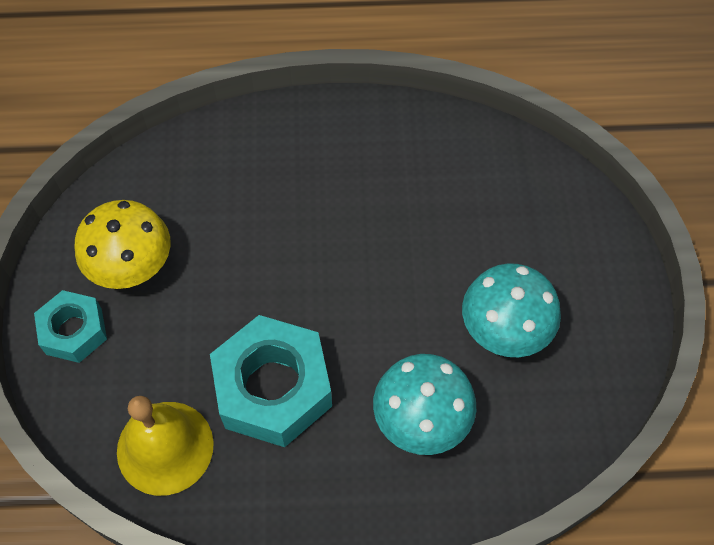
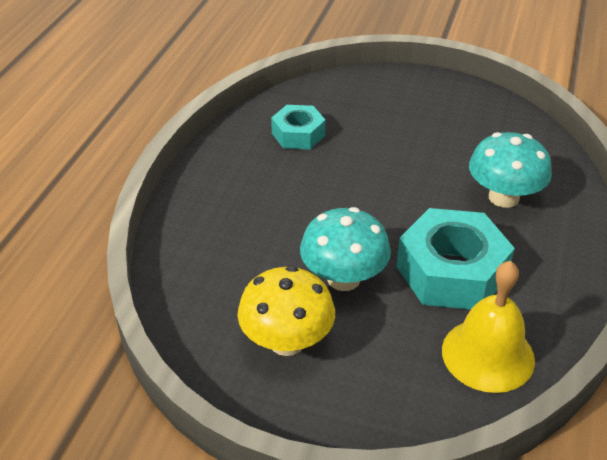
camera: 70 degrees left, 20 degrees down
turquoise nut [34,290,107,363] -> turquoise nut moved to [271,105,326,149]
turquoise mushroom [462,263,561,357] -> turquoise mushroom moved to [300,207,391,291]

